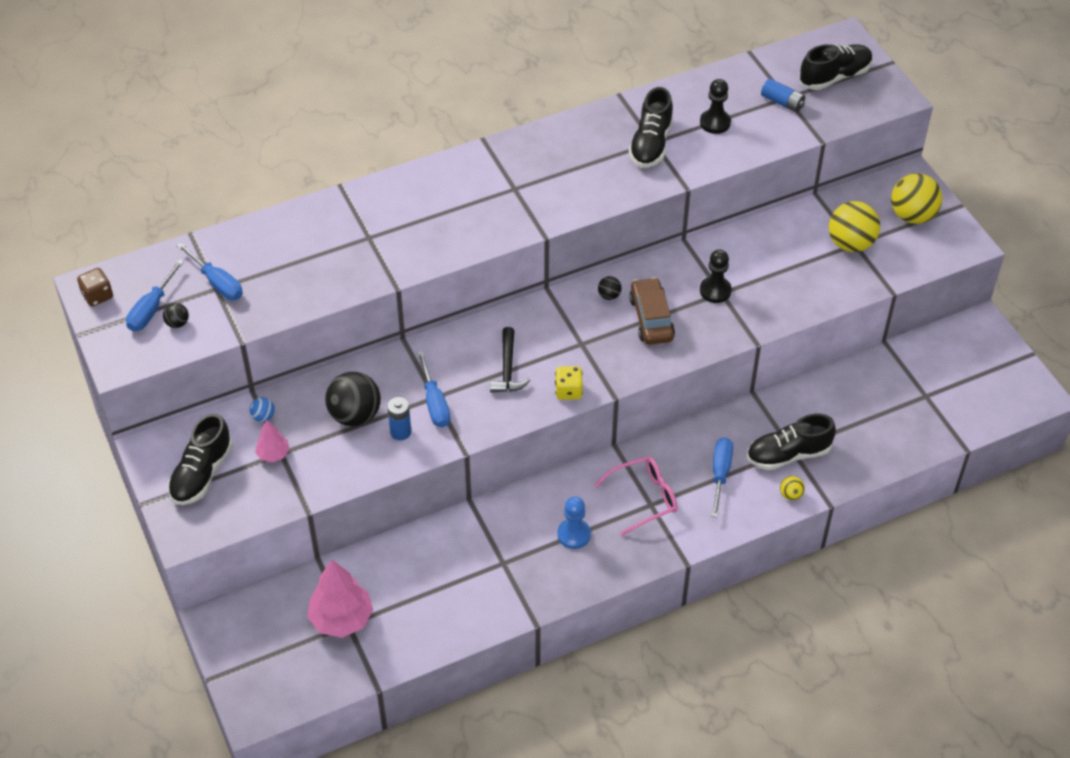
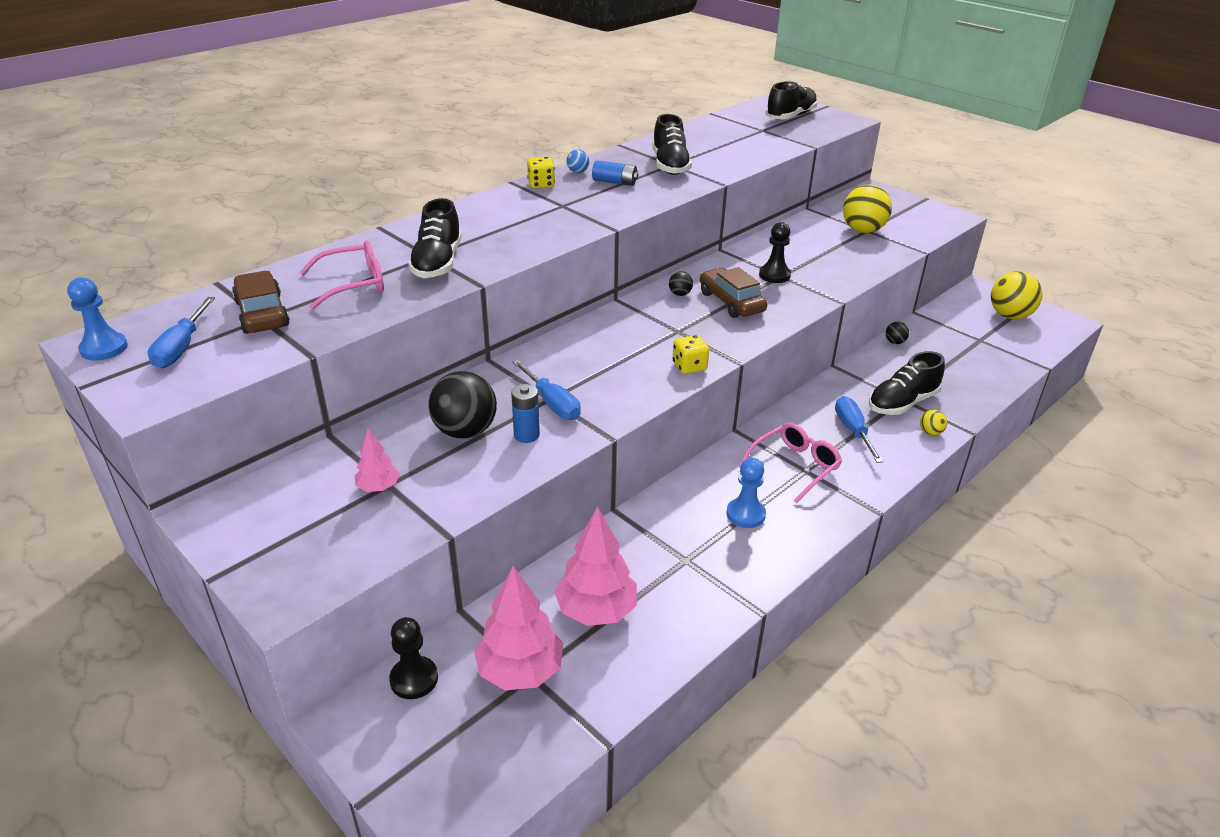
camera: 20 degrees left, 15 degrees down
brown dice [77,268,113,307] -> blue pawn [67,278,128,361]
black ball [163,303,189,328] -> black ball moved to [885,322,909,344]
black shoe [168,413,233,505] -> black shoe moved to [408,198,462,278]
blue screwdriver [177,243,243,300] -> brown car [232,271,290,334]
blue ball [250,397,275,422] -> blue ball moved to [567,149,589,173]
black hammer [490,327,530,393] -> none
black pawn [700,79,731,134] -> black pawn moved to [389,617,438,699]
blue battery [761,78,805,112] -> blue battery moved to [592,160,638,186]
yellow ball [891,173,942,224] -> yellow ball moved to [991,271,1042,319]
none -> pink glasses [299,241,384,310]
none -> yellow dice [527,157,555,189]
none -> pink tree [554,507,637,626]

